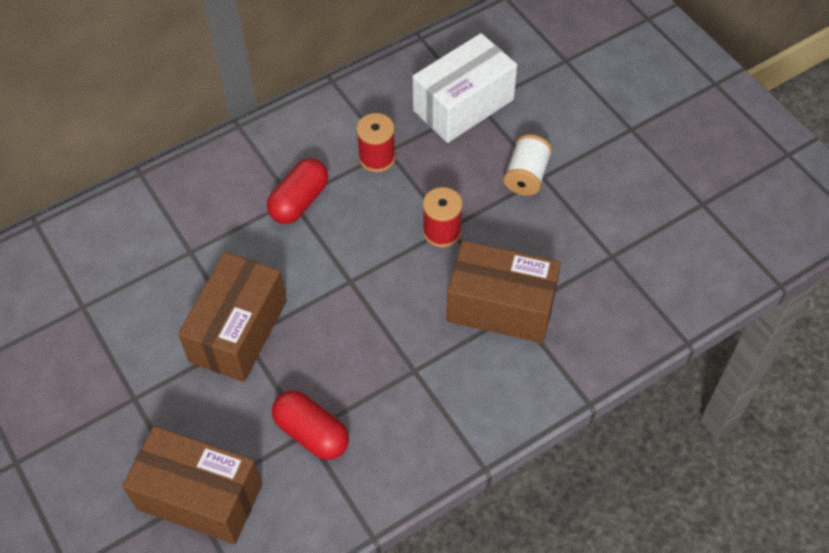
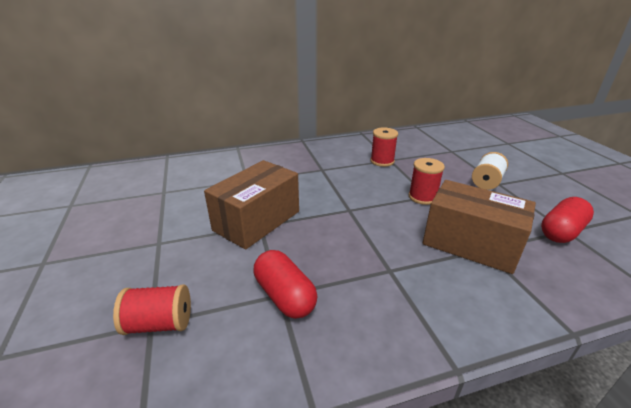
camera: 15 degrees right, 25 degrees down
brown box [122,426,262,545] -> red spool [113,285,191,335]
red capsule [267,158,329,224] -> red capsule moved to [541,197,594,243]
white box [413,33,517,143] -> none

